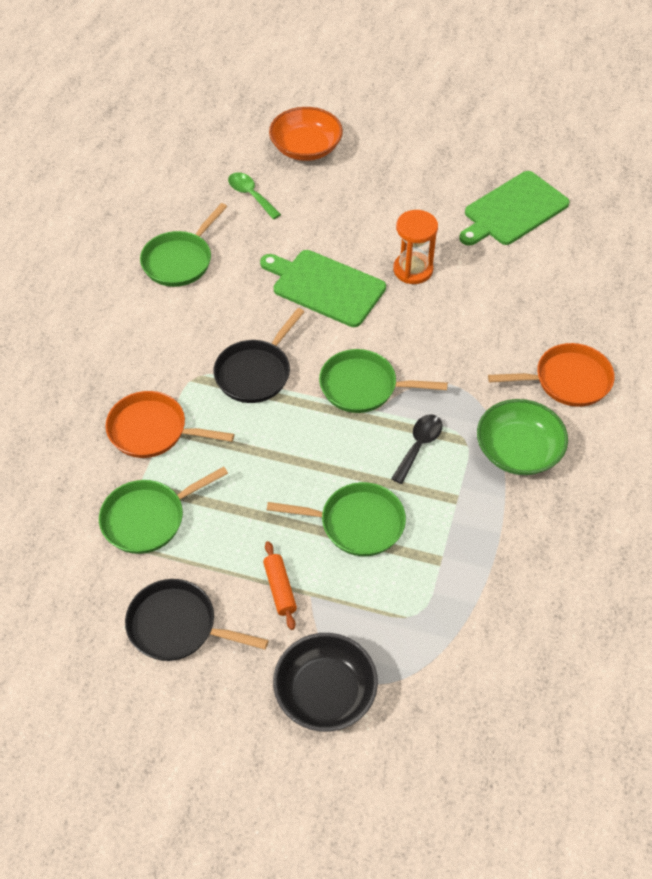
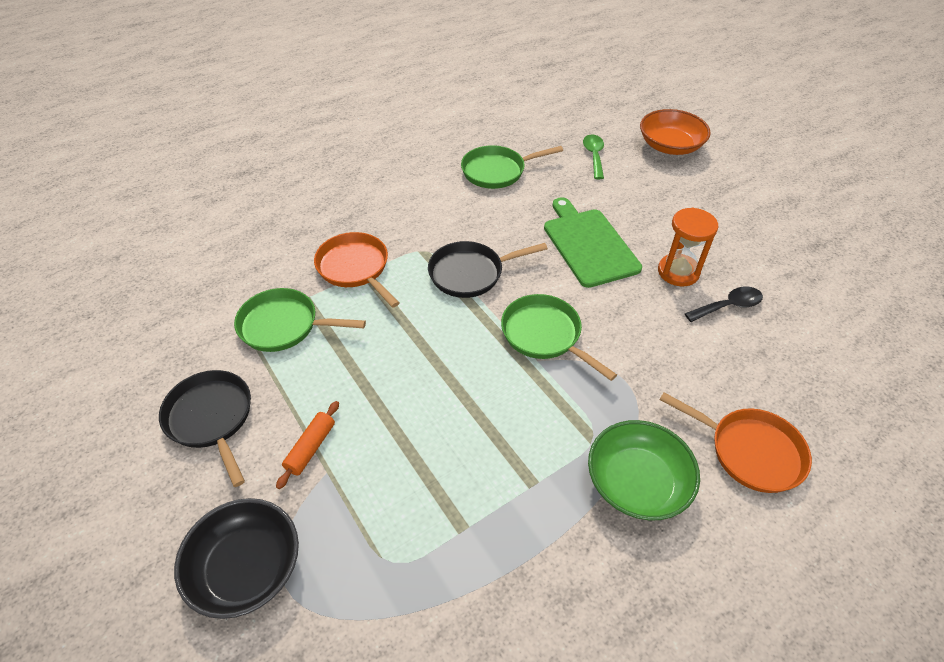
camera: 40 degrees right, 5 degrees down
green pan [267,482,406,556] -> none
black spoon [391,414,442,484] -> black spoon moved to [685,287,763,322]
green cutting board [459,171,570,246] -> none

